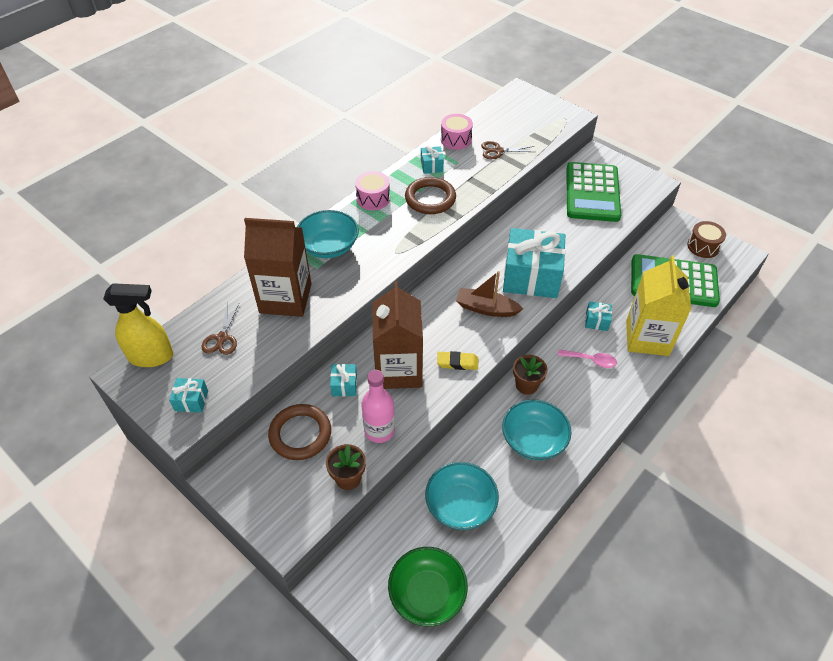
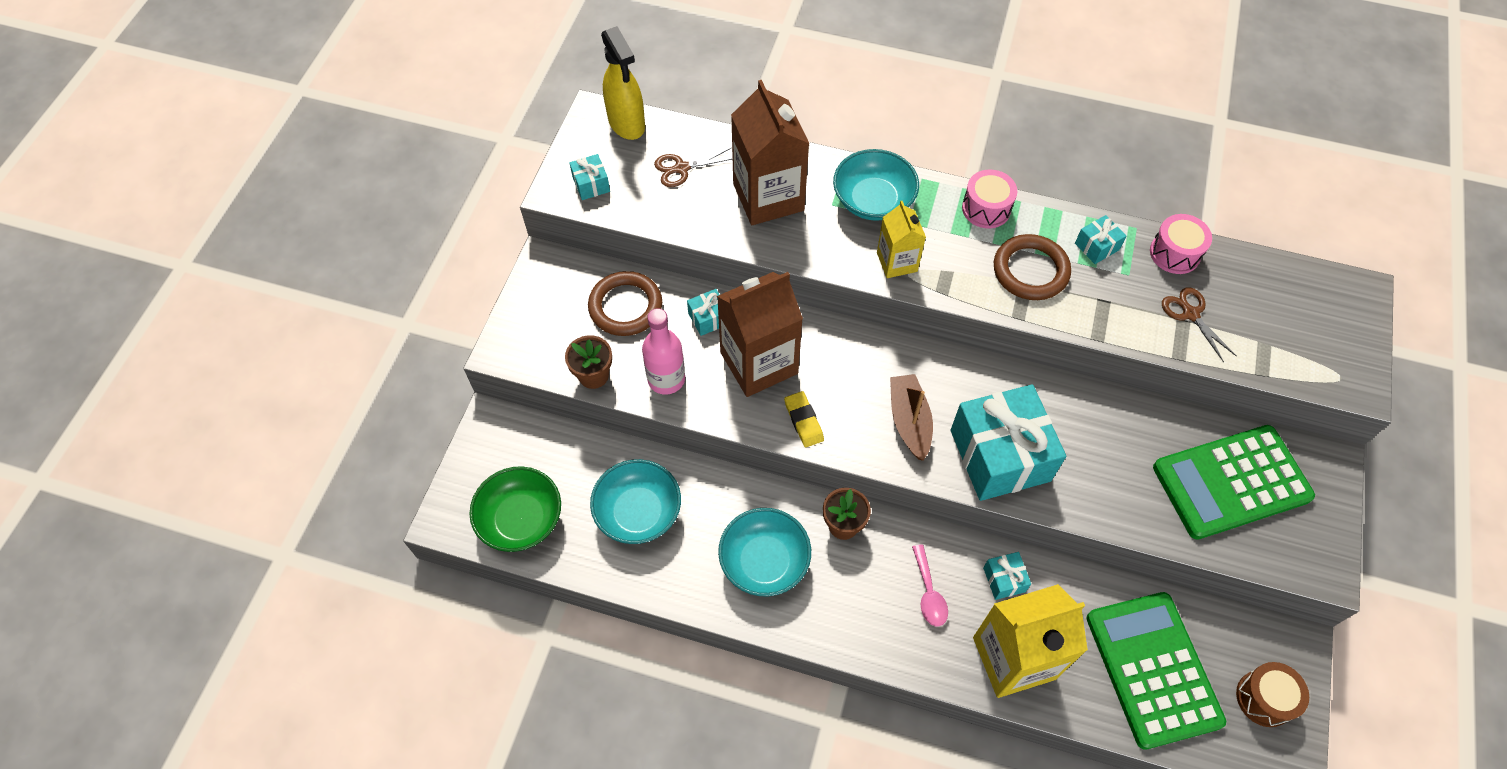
camera: 65 degrees right, 10 degrees up
none -> yellow carton [877,201,926,278]

